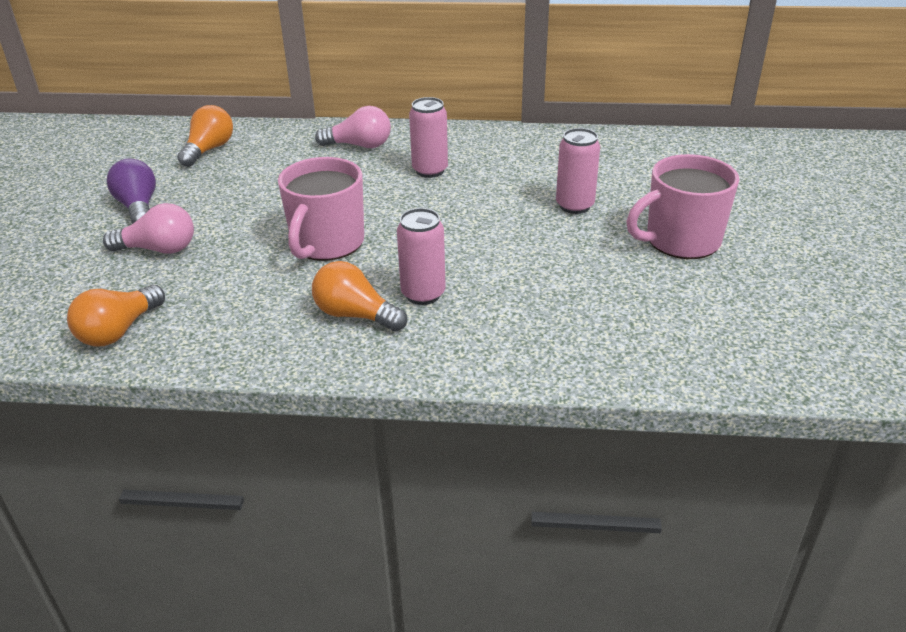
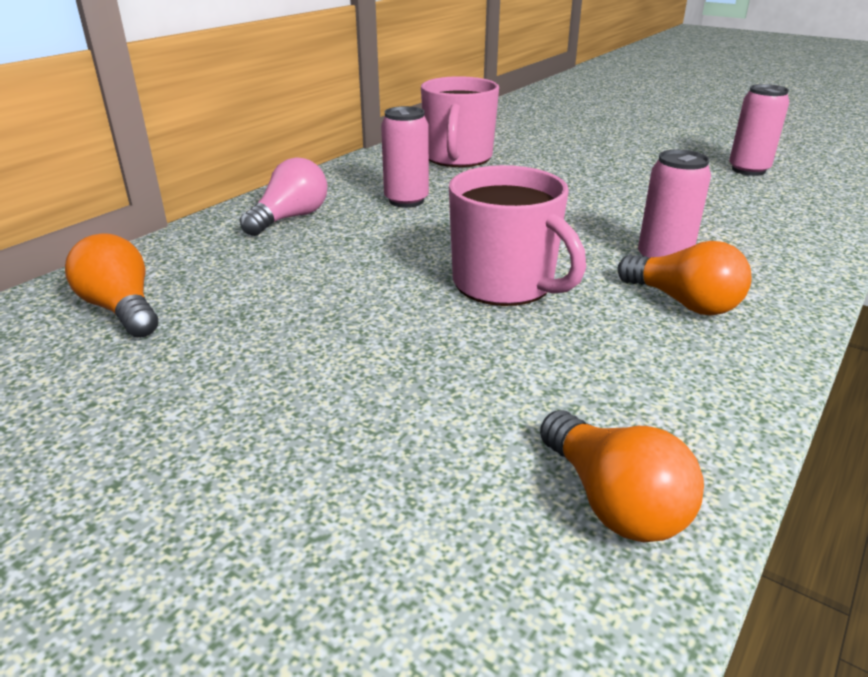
camera: 60 degrees left, 5 degrees down
pink light bulb [103,203,194,254] -> none
purple light bulb [107,158,156,224] -> none
orange light bulb [312,261,407,332] -> orange light bulb turned 105 degrees counterclockwise [617,241,752,315]
pink can [556,128,600,214] -> pink can moved to [729,84,789,176]
pink mug [626,154,739,259] -> pink mug moved to [421,76,499,167]

